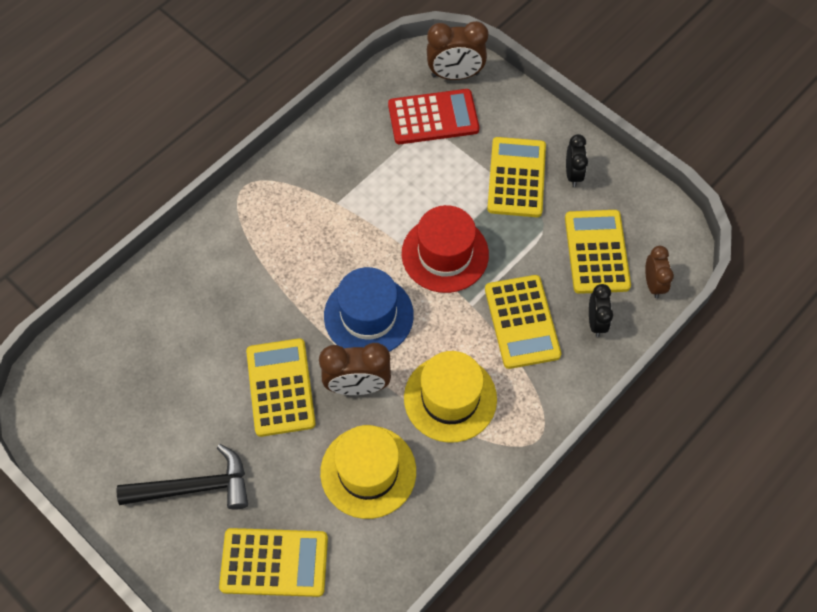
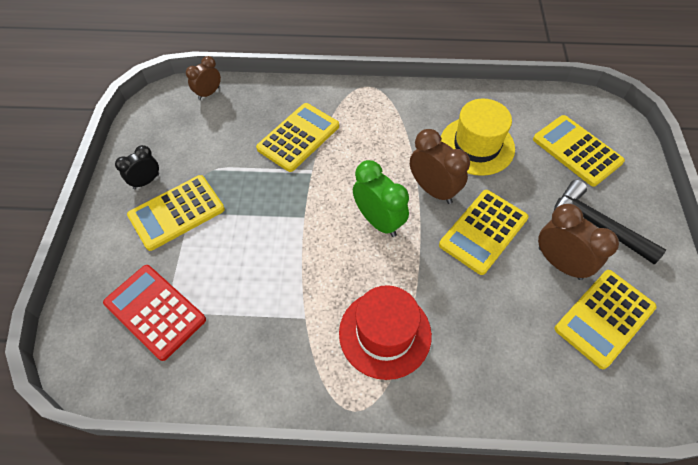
camera: 130 degrees left, 5 degrees down
blue hat [324,267,414,352] -> green clock [353,160,409,237]
red hat [402,205,489,293] -> red hat moved to [339,285,432,380]
yellow hat [404,351,497,443] -> none
brown clock [427,21,488,80] -> brown clock moved to [538,204,619,280]
yellow calculator [565,210,631,294] -> yellow calculator moved to [555,270,657,369]
black clock [589,284,613,337] -> none

